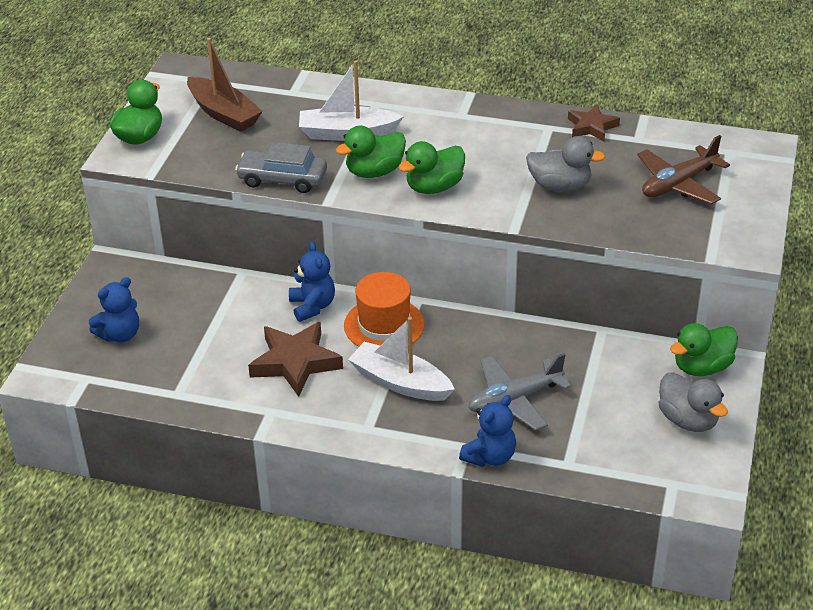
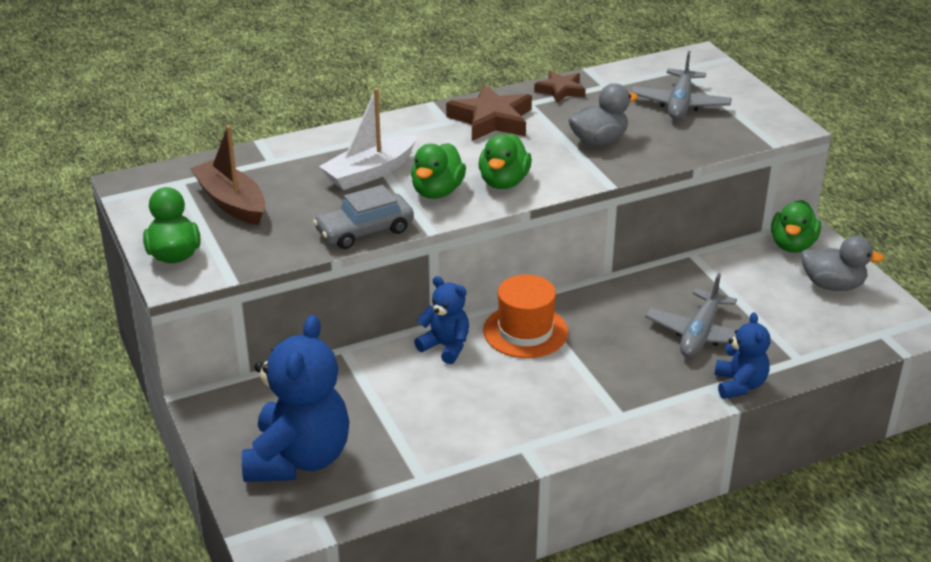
camera: 40 degrees left, 5 degrees down
blue teddy bear [89,277,139,343] -> blue teddy bear [242,315,349,482], size x1.88
brown boat [187,38,263,132] -> brown boat turned 135 degrees counterclockwise [190,125,265,225]
brown star [248,321,343,397] -> brown star moved to [446,84,532,141]
white boat [348,317,455,401] -> none
brown plane [637,135,730,205] -> grey plane [631,51,732,120]

